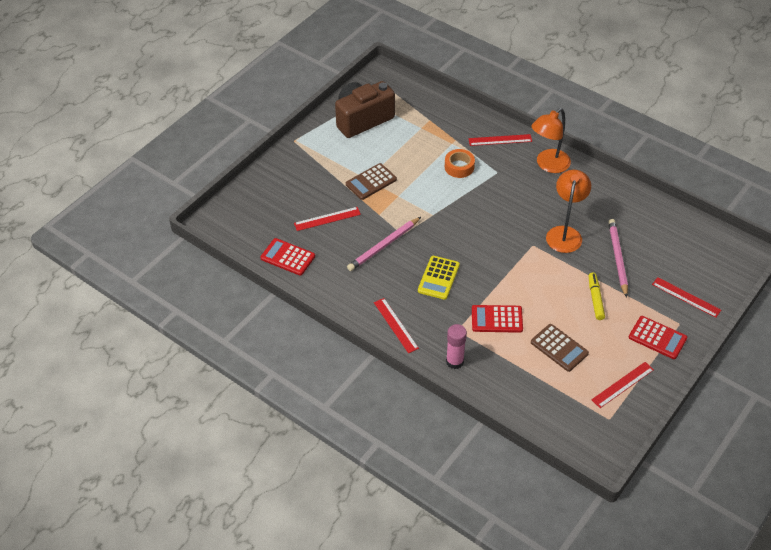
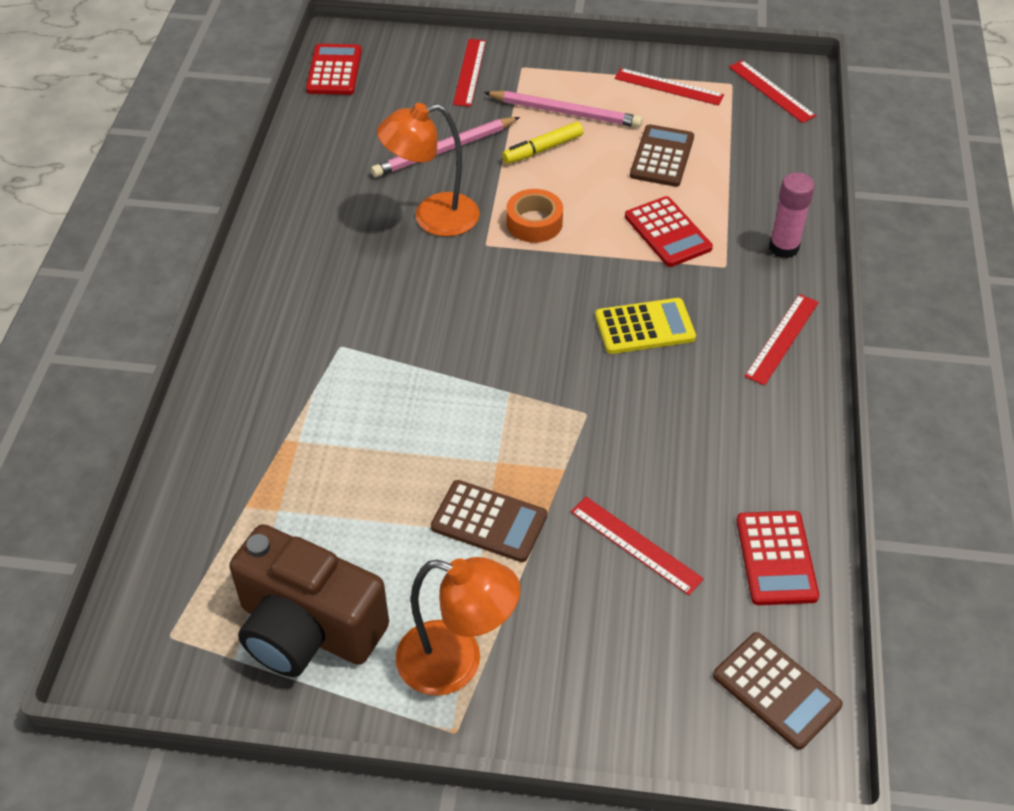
camera: 120 degrees left, 0 degrees up
pink pencil [347,217,421,271] -> pink pencil moved to [484,91,642,128]
orange tape [445,149,475,178] -> orange tape moved to [506,189,563,243]
red ruler [469,134,532,146] -> red ruler moved to [729,60,816,123]
orange lamp [531,108,571,173] -> orange lamp moved to [396,557,520,696]
red calculator [629,316,687,359] -> red calculator moved to [306,44,362,95]
none -> brown calculator [713,632,843,750]

